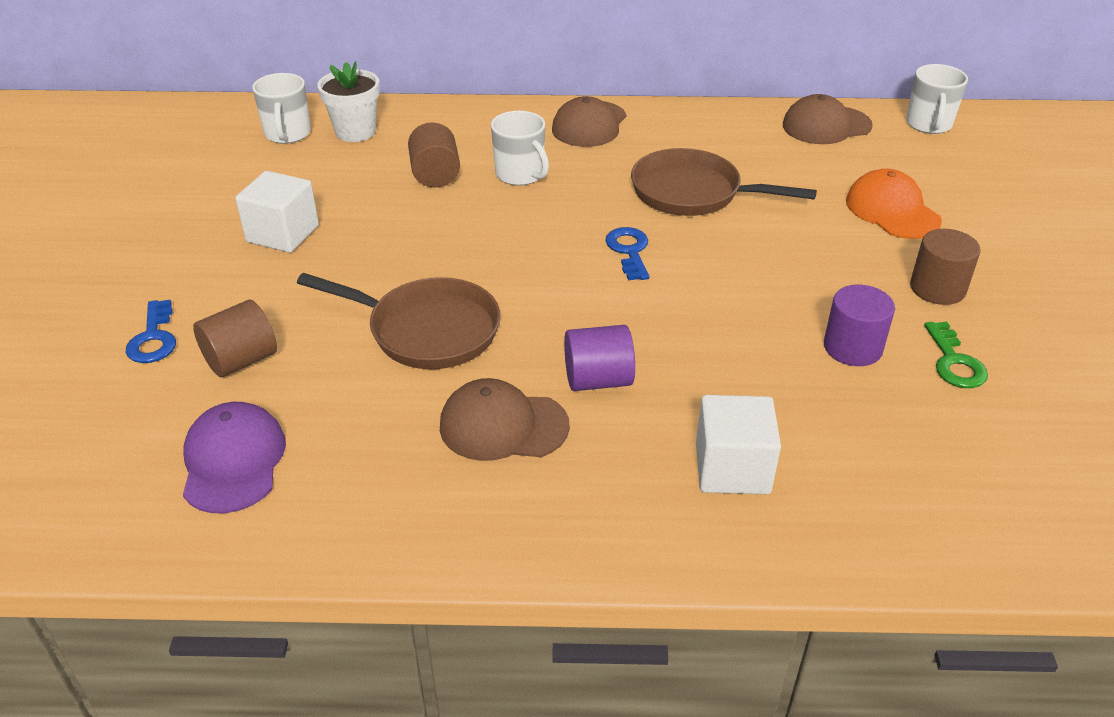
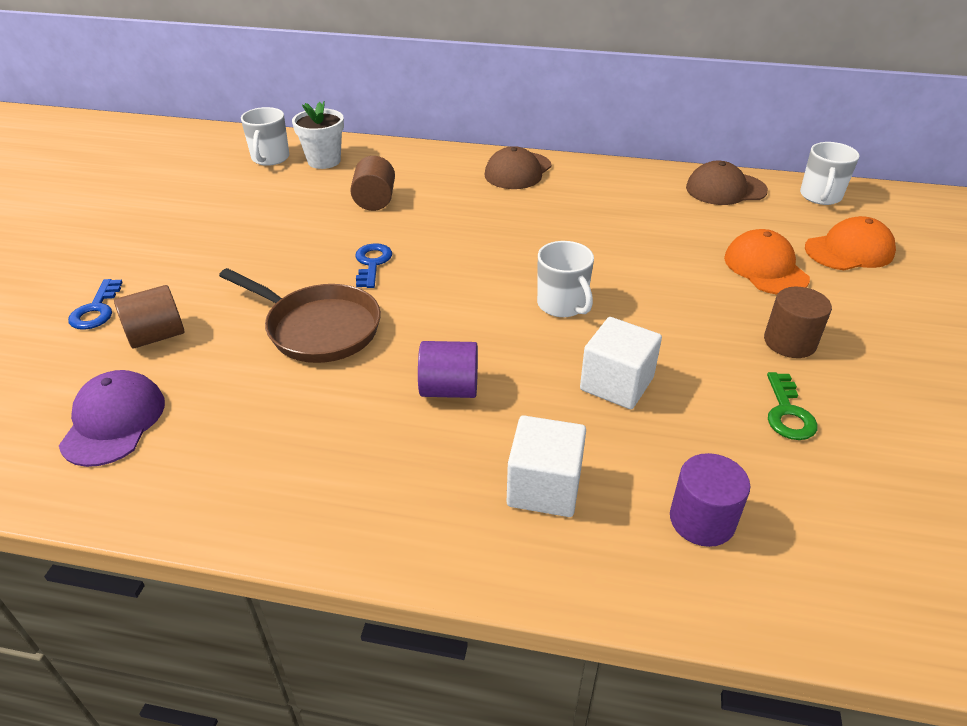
camera: 10 degrees right, 0 degrees up
white cube [235,171,319,253] -> white cube moved to [580,317,662,409]
brown cap [440,378,570,461] -> none
white mug [491,111,549,186] -> white mug moved to [537,241,594,317]
blue key [605,227,649,281] -> blue key moved to [355,243,392,288]
brown pan [631,148,817,216] -> none
purple cylinder [824,285,895,366] -> purple cylinder moved to [670,453,751,547]
none -> orange cap [805,216,896,270]

